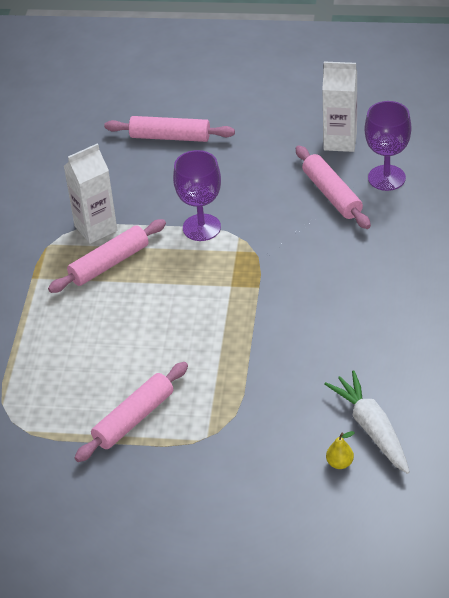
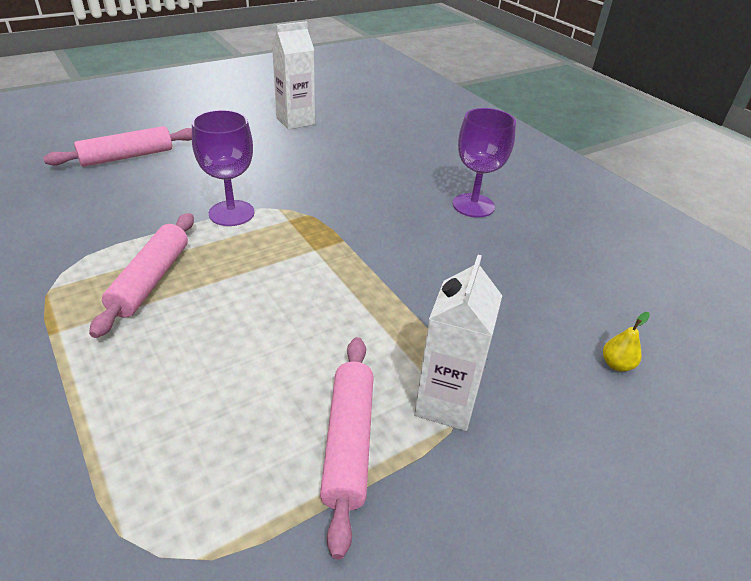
camera: 45 degrees left, 5 degrees down
white carton [64,143,117,244] -> white carton moved to [414,255,502,431]
pink rolling pin [296,145,371,229] -> none
white carrot [324,371,410,474] -> none
purple goblet [364,101,411,191] -> purple goblet moved to [453,108,516,218]

